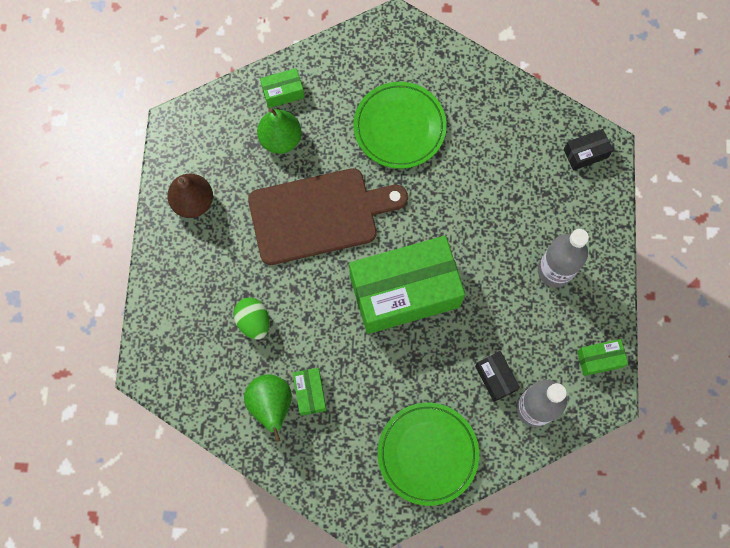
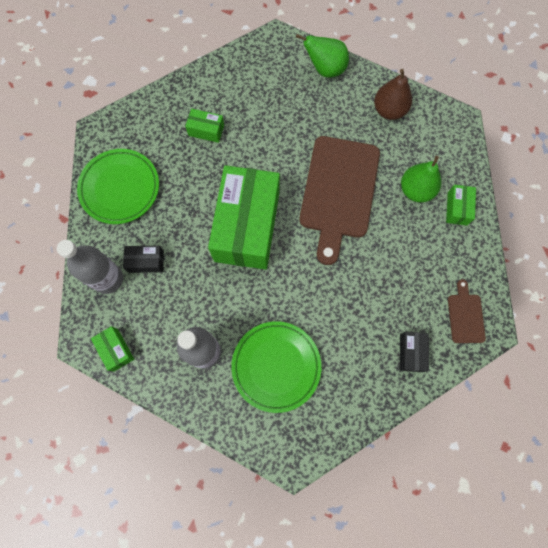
camera: 115 degrees right, 0 degrees up
green egg [233,297,269,340] -> none
green pear [244,374,292,442] -> green pear moved to [296,34,349,78]
green plate [353,82,447,169] -> green plate moved to [231,321,321,413]
black box [564,129,613,171] -> black box moved to [400,332,429,372]
green box [577,339,628,376] -> green box turned 45 degrees counterclockwise [91,326,134,372]
none -> brown cutting board [448,279,486,343]

